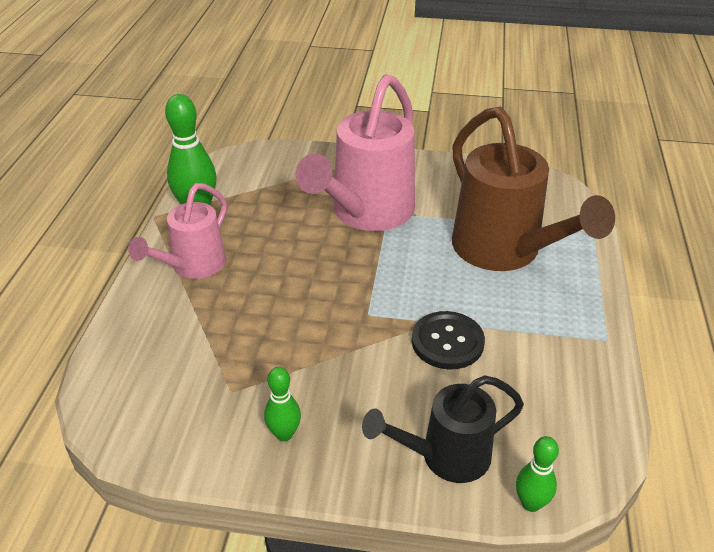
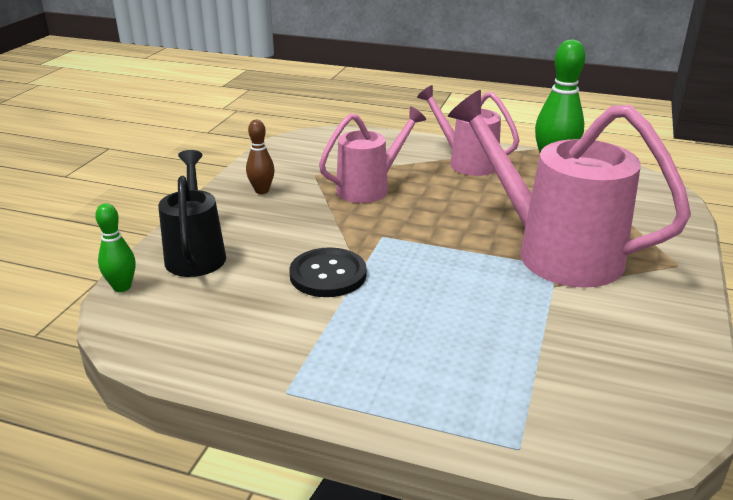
camera: 100 degrees right, 10 degrees down
green bowling pin [264,367,301,441] -> brown bowling pin [246,120,275,194]
brown watering can [452,107,615,271] -> none
none -> pink watering can [319,106,426,203]

